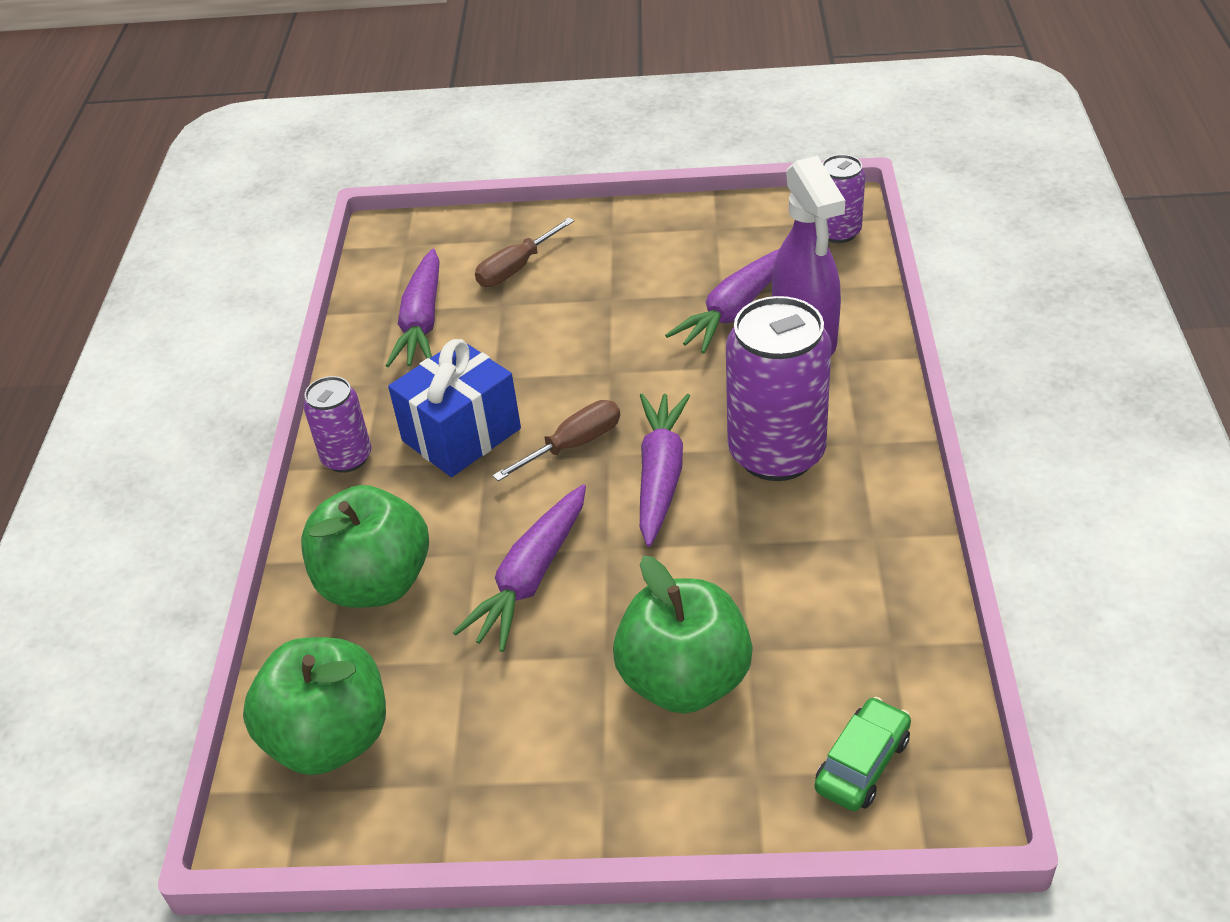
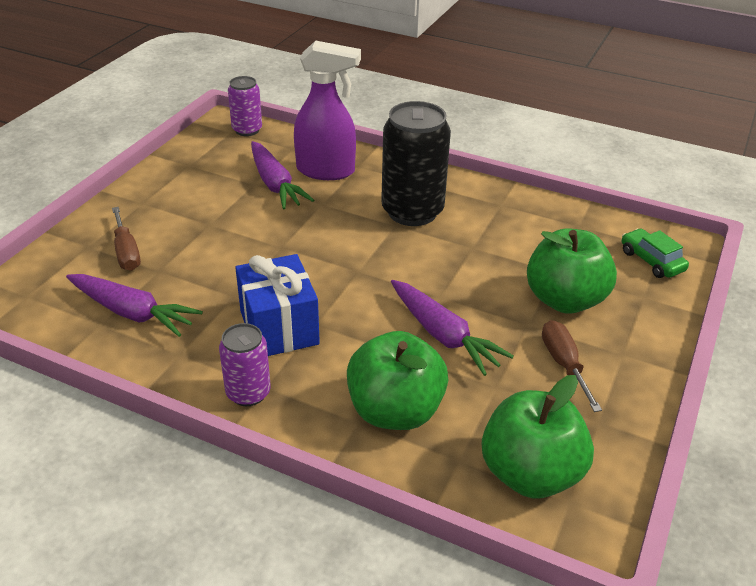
camera: 70 degrees left, 5 degrees down
brown screwdriver [493,400,620,481] -> brown screwdriver moved to [542,320,602,412]
purple carrot [640,393,690,547] -> none
purple can [726,296,832,481] -> black can [381,101,451,226]

